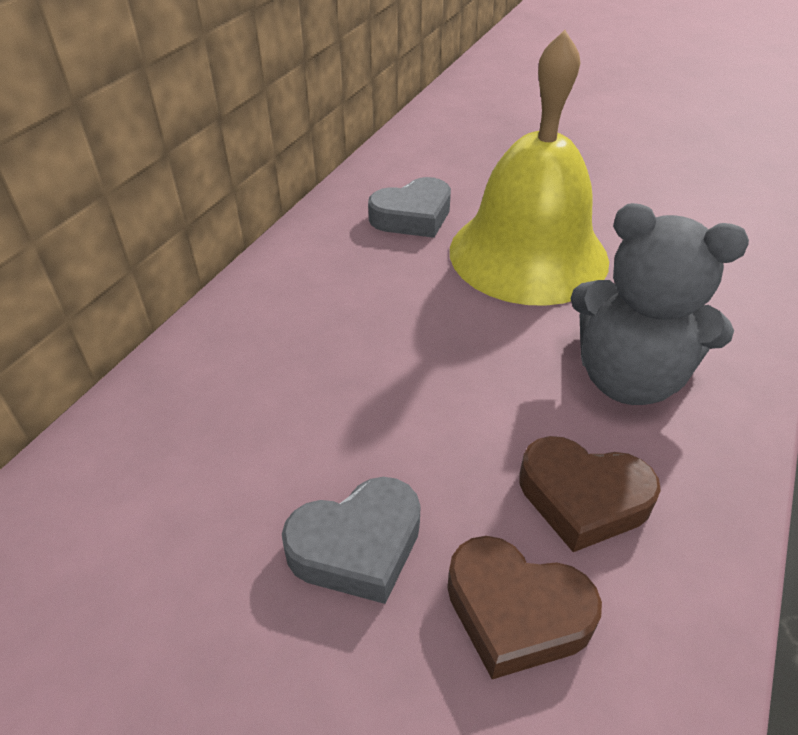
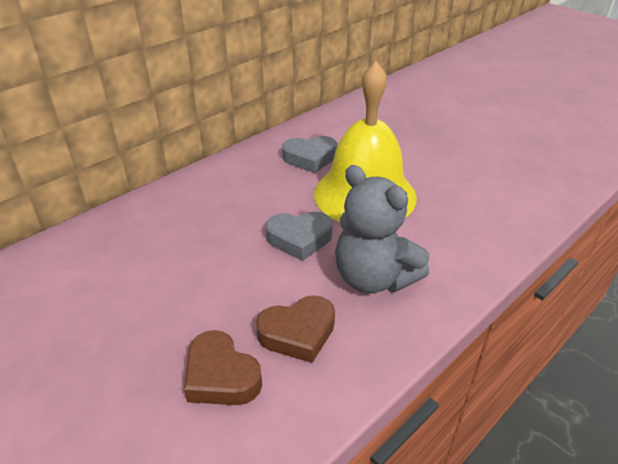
camera: 20 degrees right, 5 degrees down
grey heart [282,477,421,604] -> grey heart moved to [265,212,333,261]
brown heart [520,436,661,552] -> brown heart turned 60 degrees counterclockwise [256,295,335,363]

